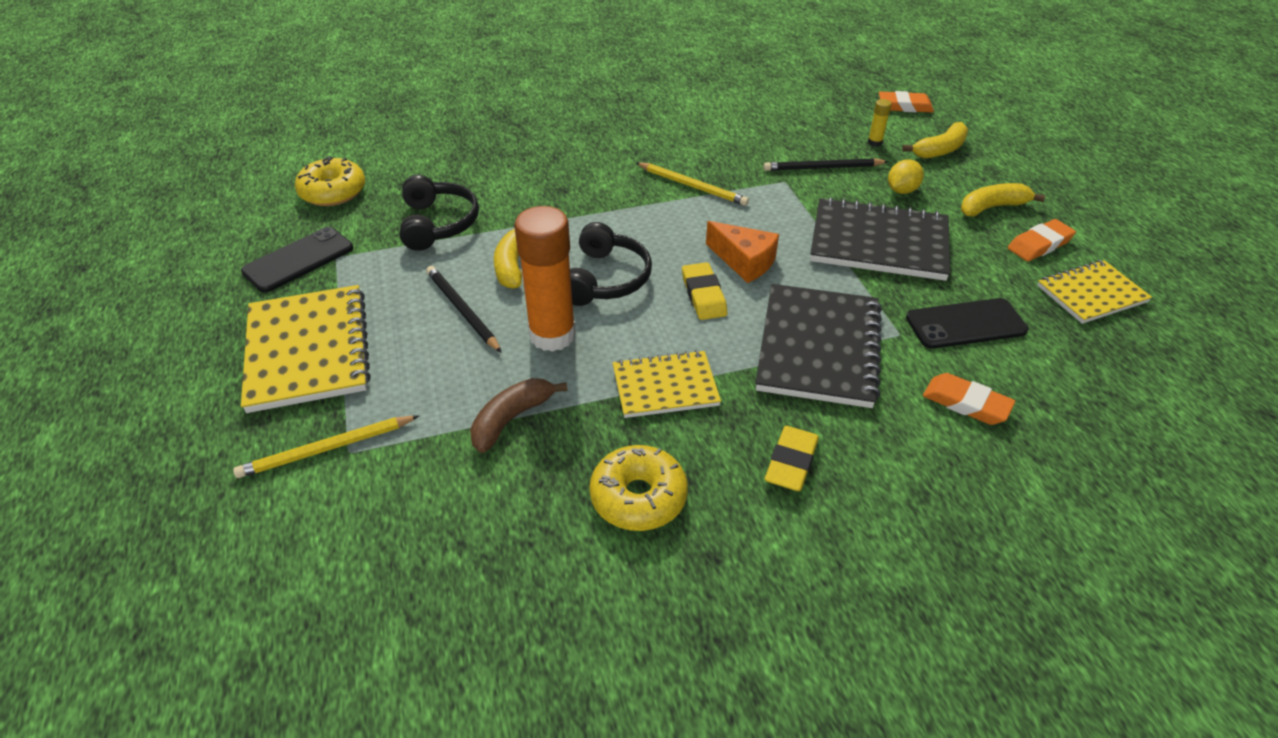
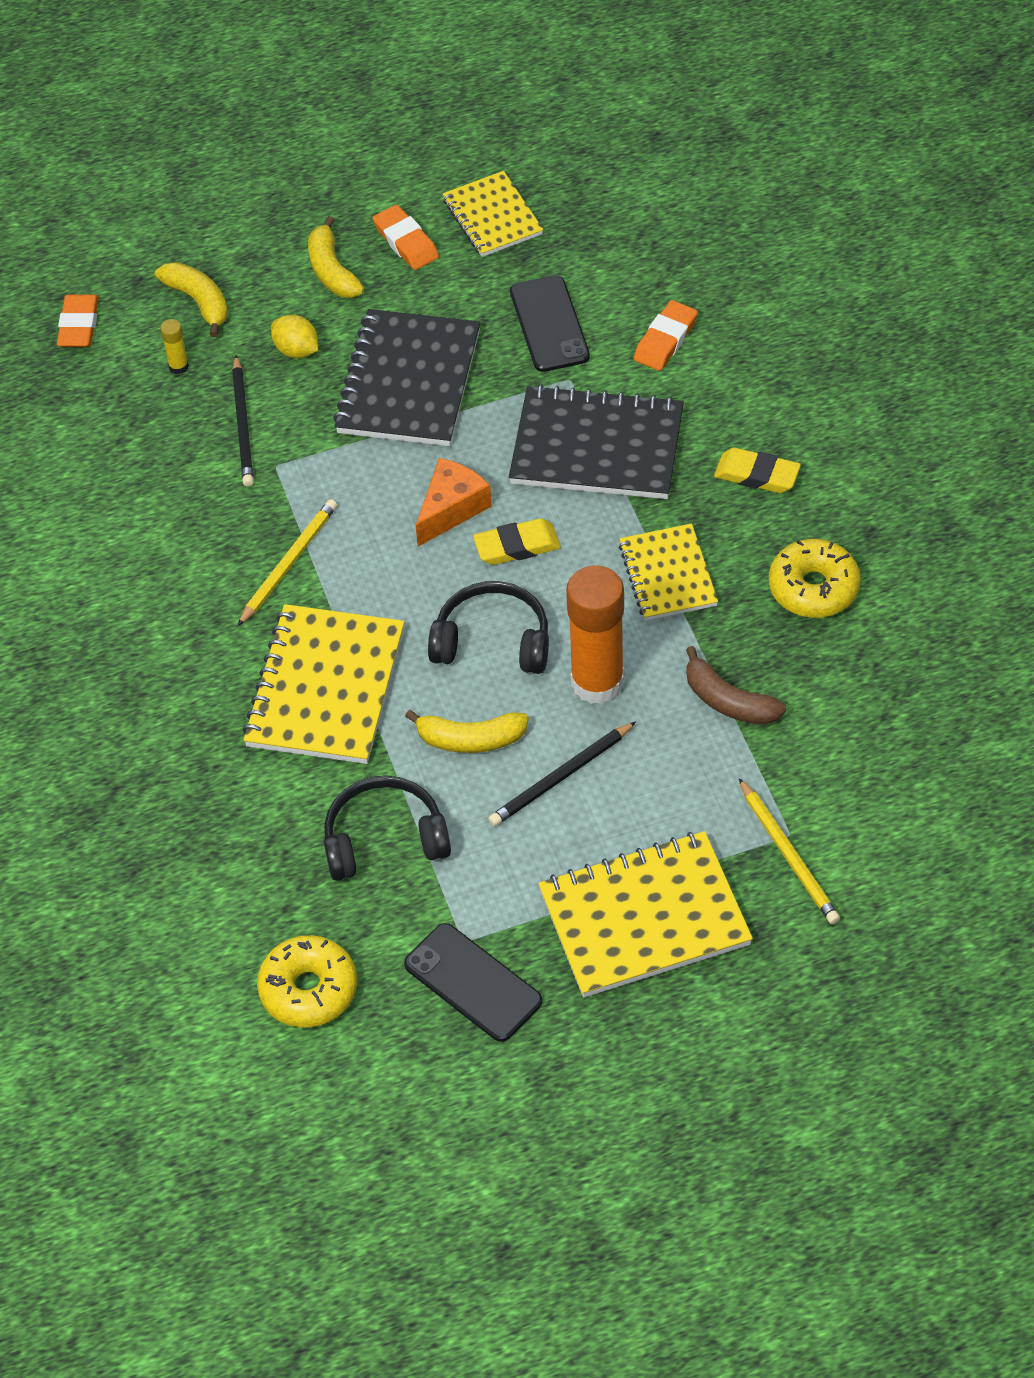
camera: 90 degrees left, 10 degrees up
none -> yellow notebook [242,604,405,764]

